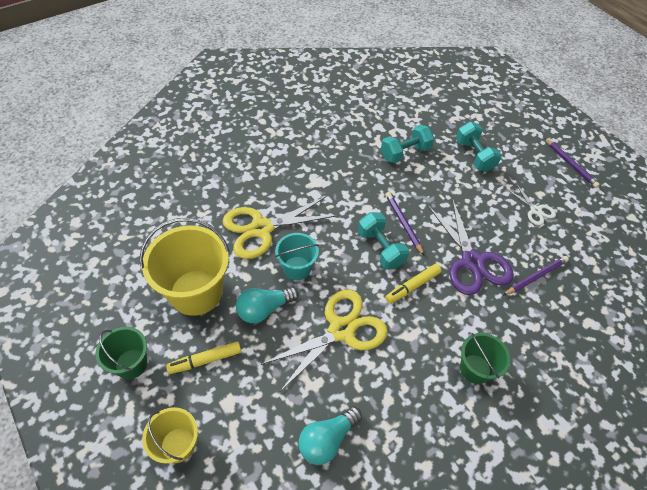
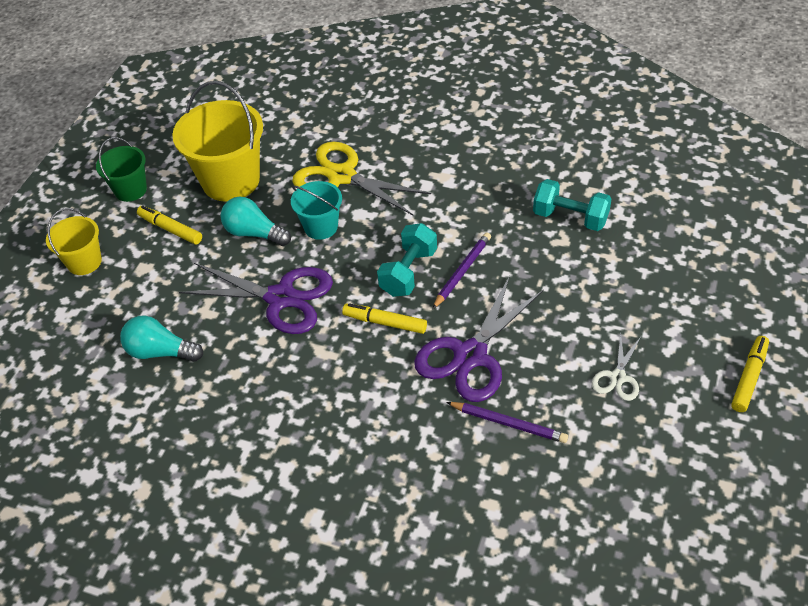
camera: 60 degrees right, 5 degrees down
yellow scissors [260,290,388,392] -> purple scissors [179,263,333,334]
turquoise dumbbell [456,122,502,172] -> none
green bucket [460,333,510,384] -> none
purple pencil [545,138,600,188] -> yellow marker [731,336,769,412]

